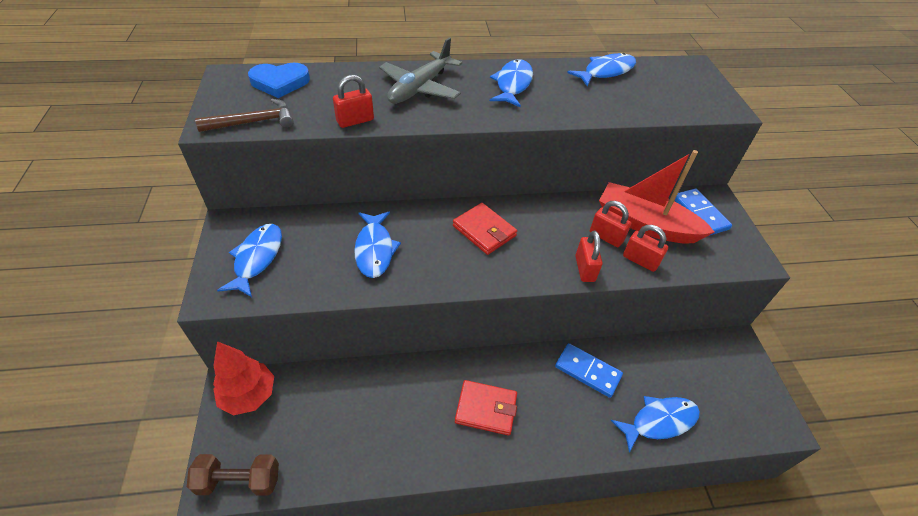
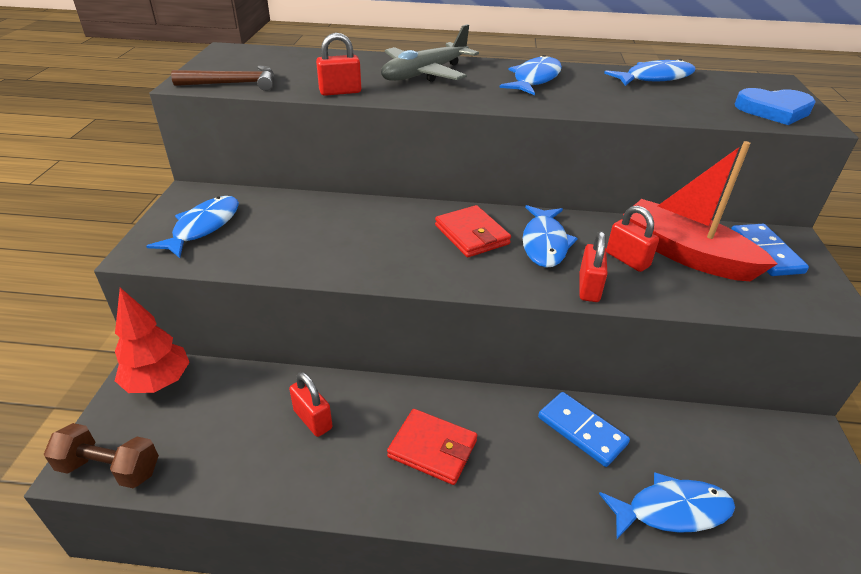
camera: 15 degrees right, 10 degrees down
blue heart [248,63,310,98] -> blue heart moved to [735,88,816,125]
blue fish [354,211,401,278] -> blue fish moved to [523,205,578,268]
red padlock [623,225,668,272] -> red padlock moved to [289,372,333,437]

